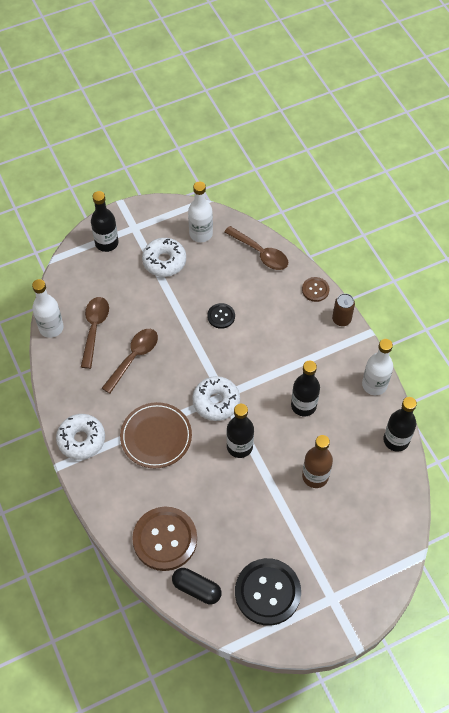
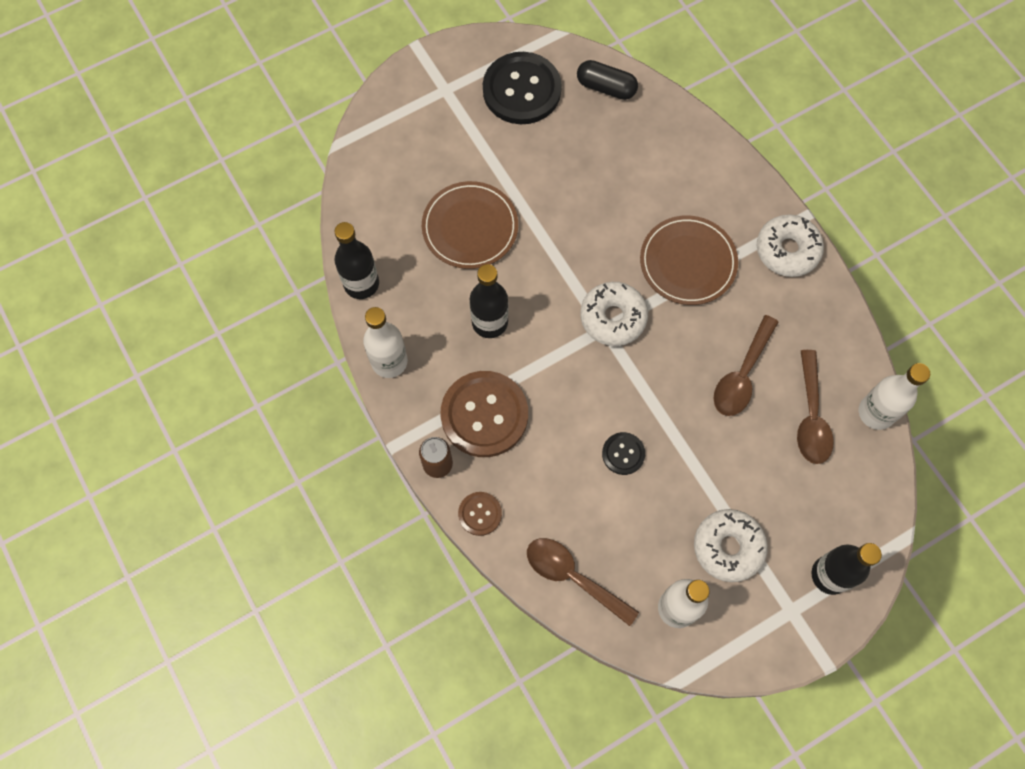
camera: 175 degrees right, 10 degrees up
brown button [132,507,197,571] -> brown button moved to [440,371,528,457]
black bottle [226,404,254,458] -> none
brown bottle [302,435,333,488] -> brown plate [422,181,518,269]

